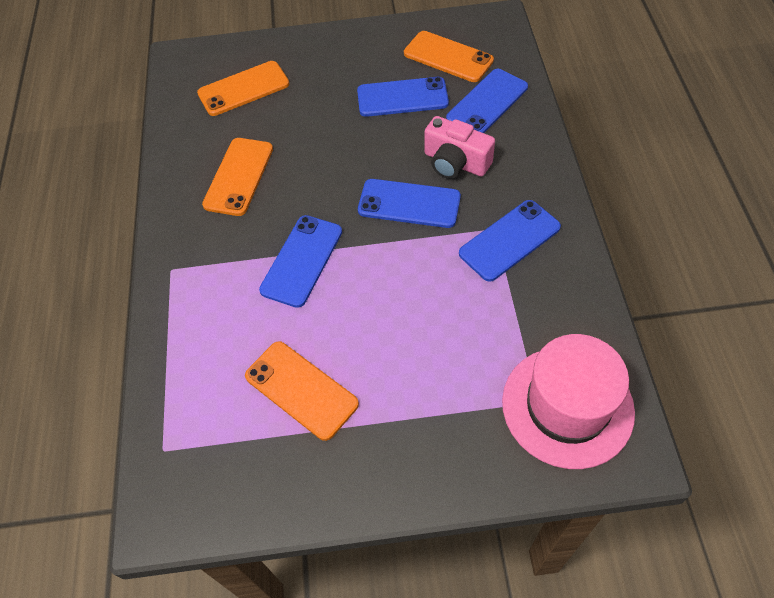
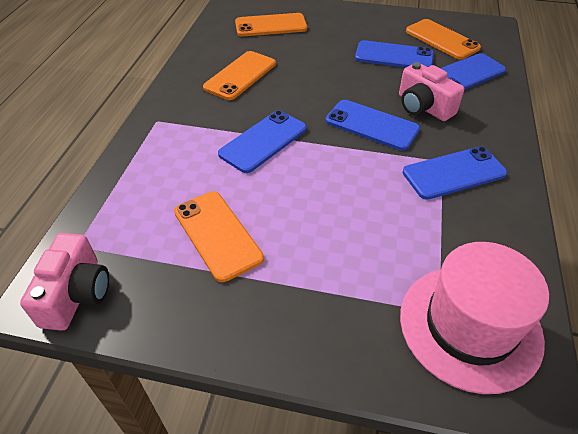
camera: 15 degrees right, 10 degrees down
none -> pink camera [20,233,109,331]

